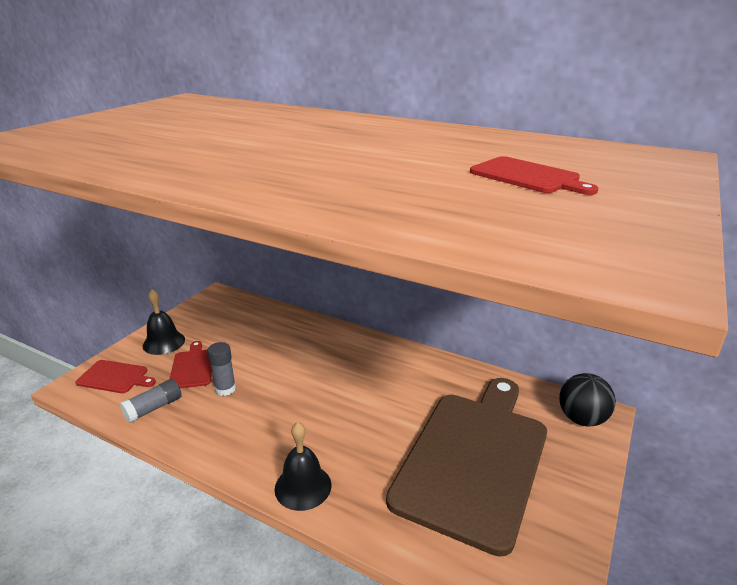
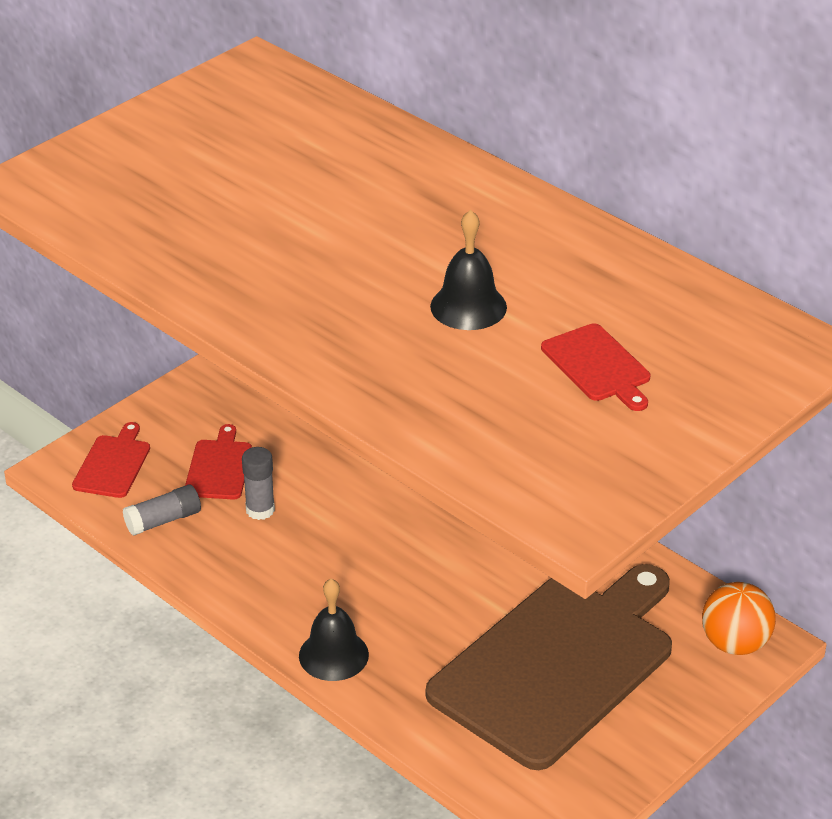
camera: 15 degrees right, 10 degrees up
red cutting board [75,360,156,393] -> red cutting board turned 105 degrees counterclockwise [72,422,150,498]
black bell [143,289,185,355] -> black bell moved to [430,210,507,330]
black ball [559,373,616,426] -> orange ball [702,582,776,655]

